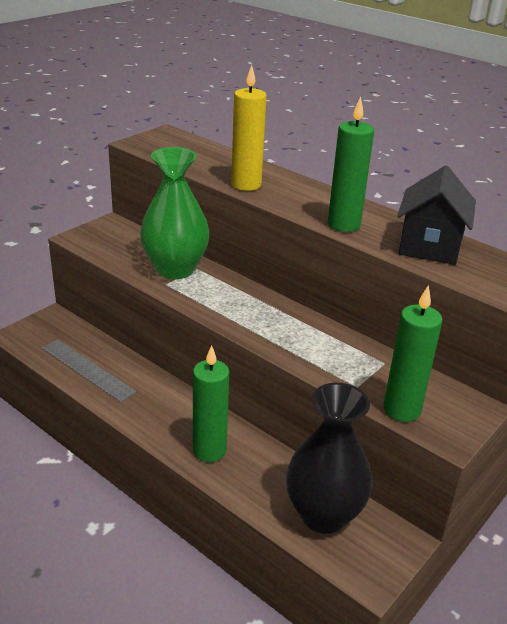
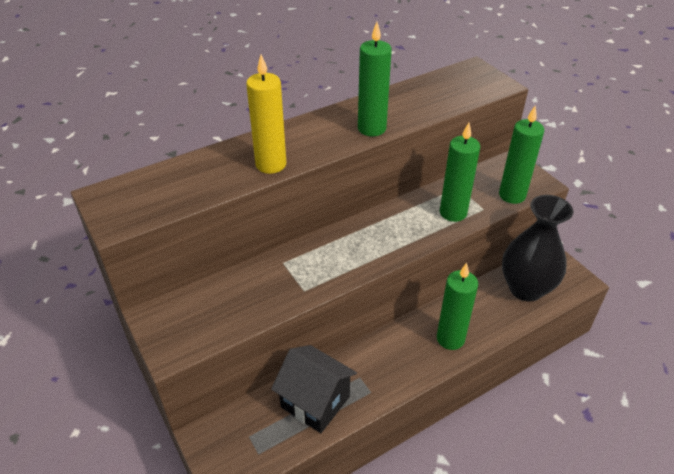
camera: 70 degrees left, 10 degrees up
green vase [140,147,209,279] -> none
black house [398,165,476,265] -> black house moved to [271,345,357,433]
none -> green candle [440,123,480,222]

